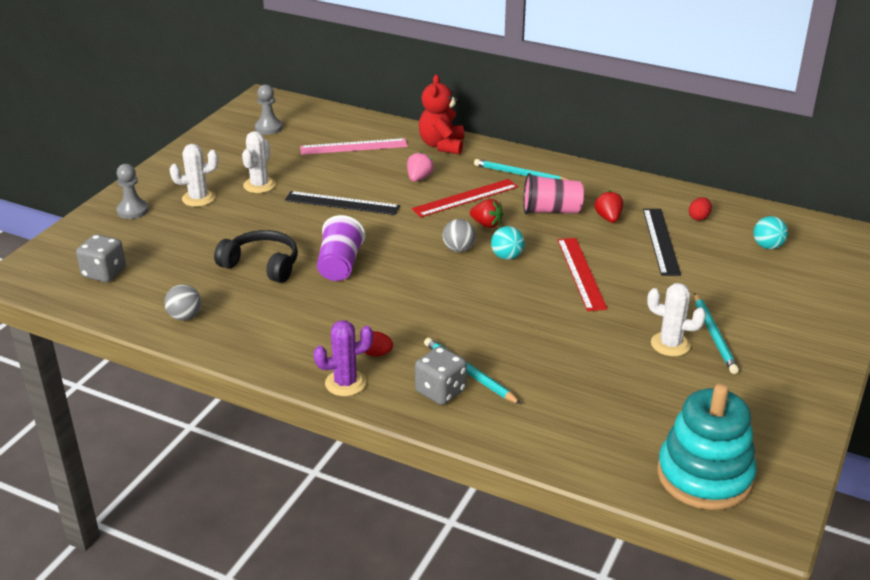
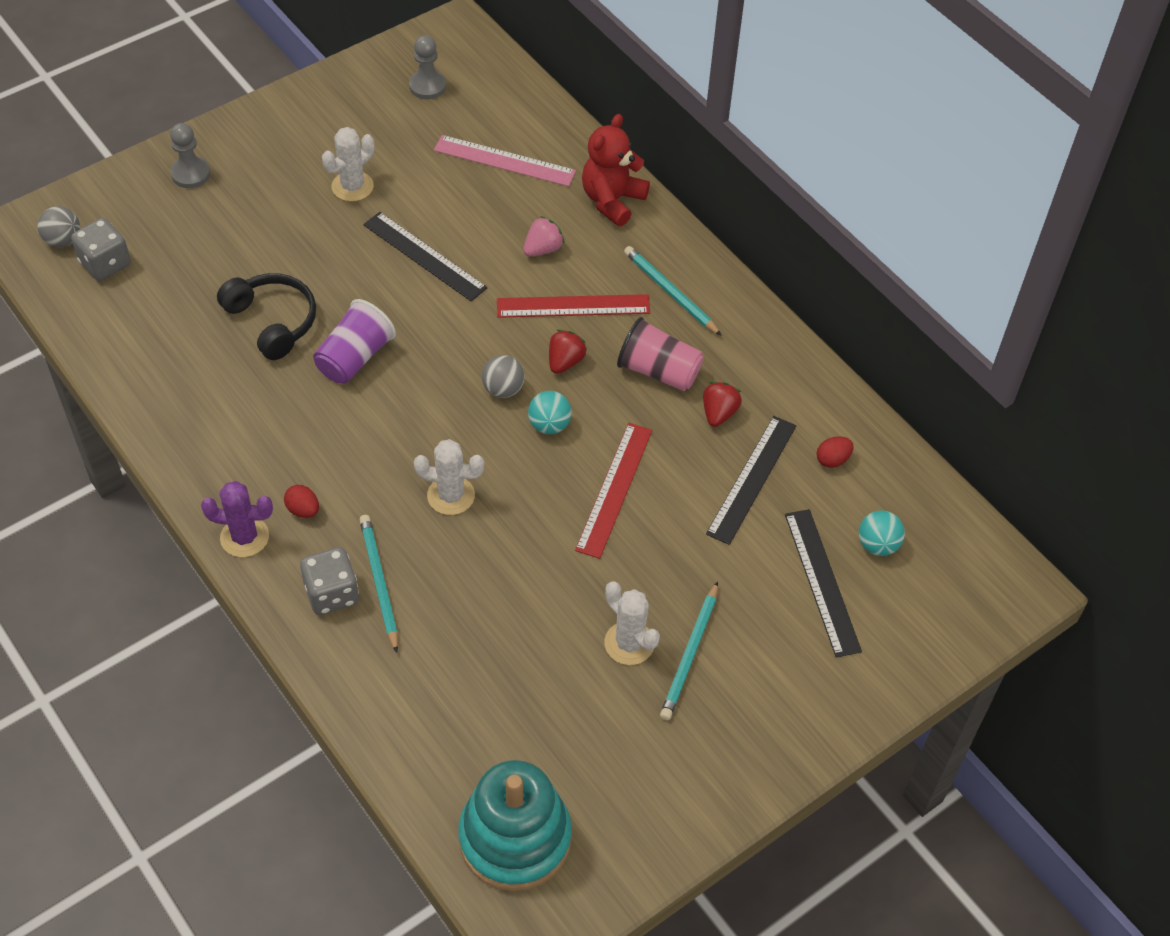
camera: 25 degrees right, 20 degrees up
grey ball [164,284,202,321] -> grey ball moved to [38,206,80,247]
white cactus [170,144,218,207] -> white cactus moved to [414,439,484,515]
red strawberry [470,199,504,228] -> red strawberry turned 120 degrees counterclockwise [549,330,587,374]
none -> black ruler [785,509,862,657]

